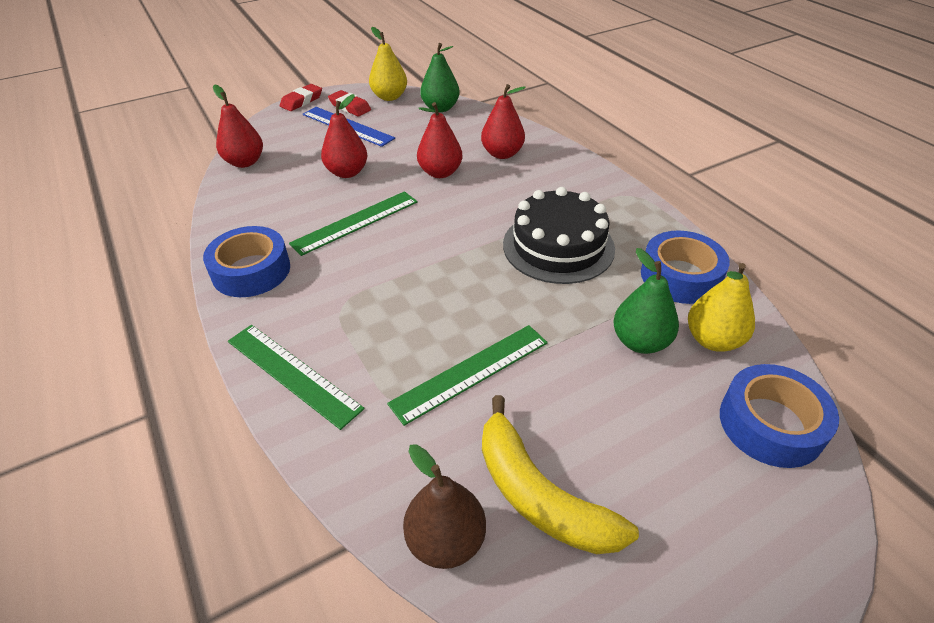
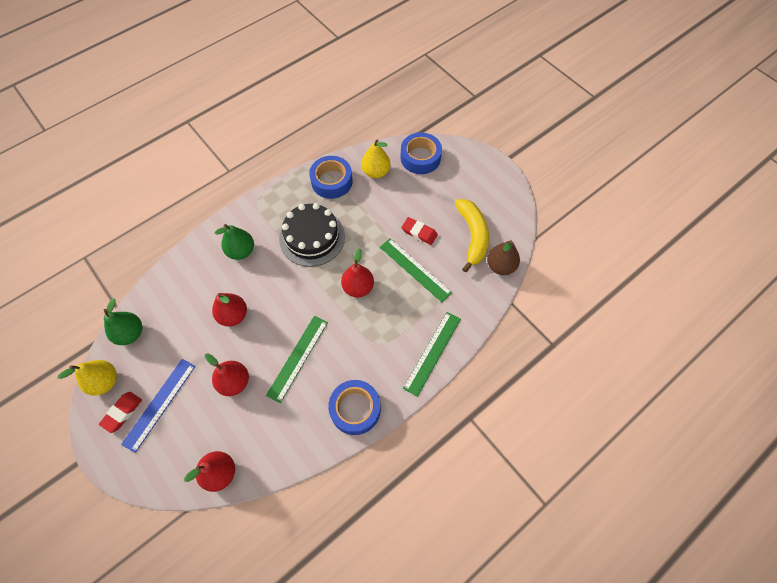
camera: 100 degrees left, 20 degrees up
red eraser [280,84,322,111] -> red eraser moved to [401,217,438,245]
green ruler [289,191,418,256] -> green ruler turned 75 degrees clockwise [266,316,328,403]
red pear [481,84,526,159] -> red pear moved to [341,248,374,298]
yellow banana [482,395,639,554] -> yellow banana turned 45 degrees counterclockwise [455,199,489,272]
green pear [613,248,679,354] -> green pear moved to [215,224,254,260]

